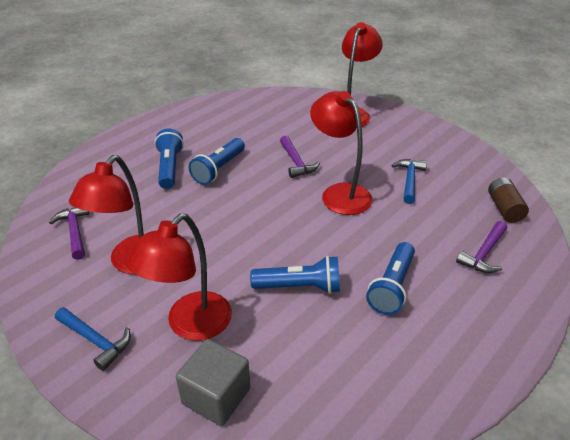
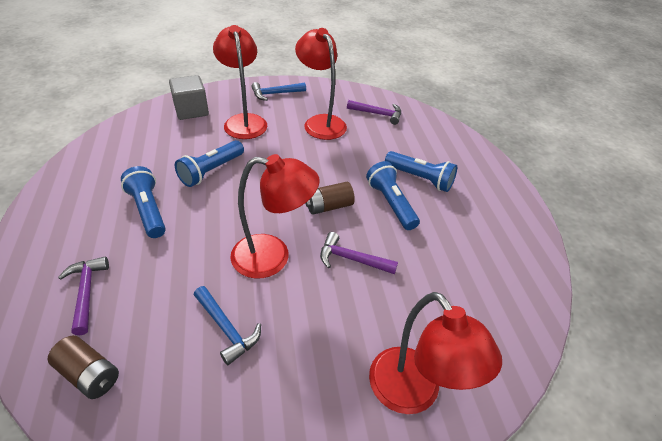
camera: 125 degrees right, 5 degrees up
none -> brown battery [305,182,355,215]

